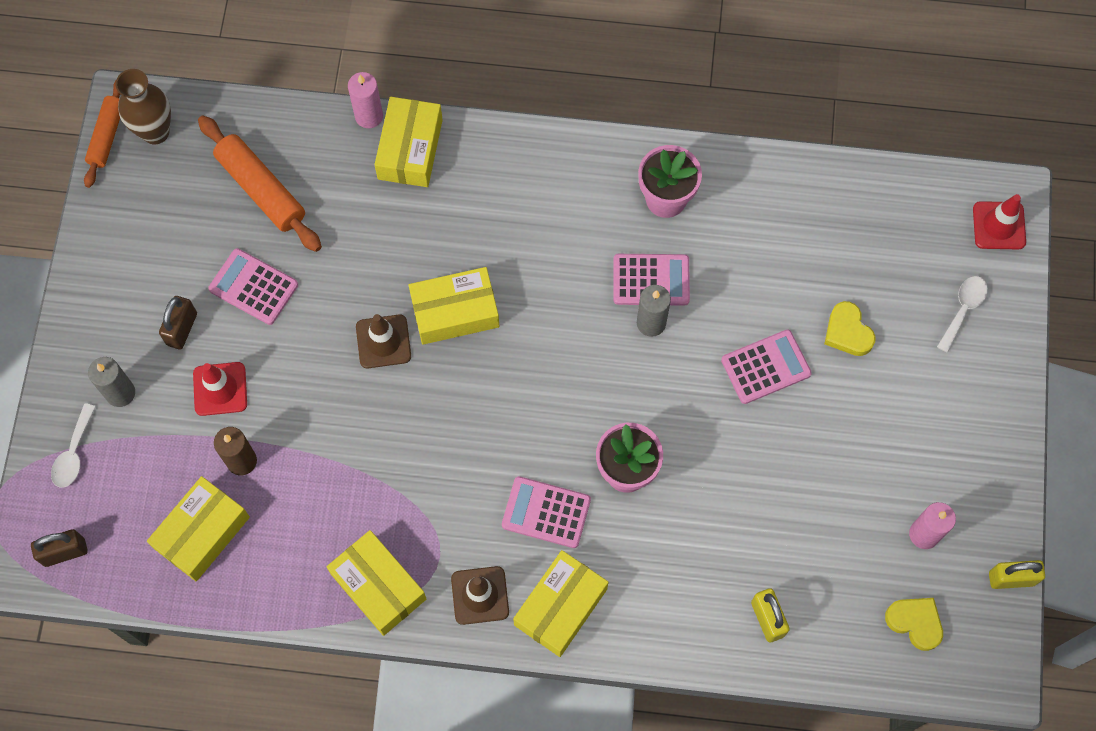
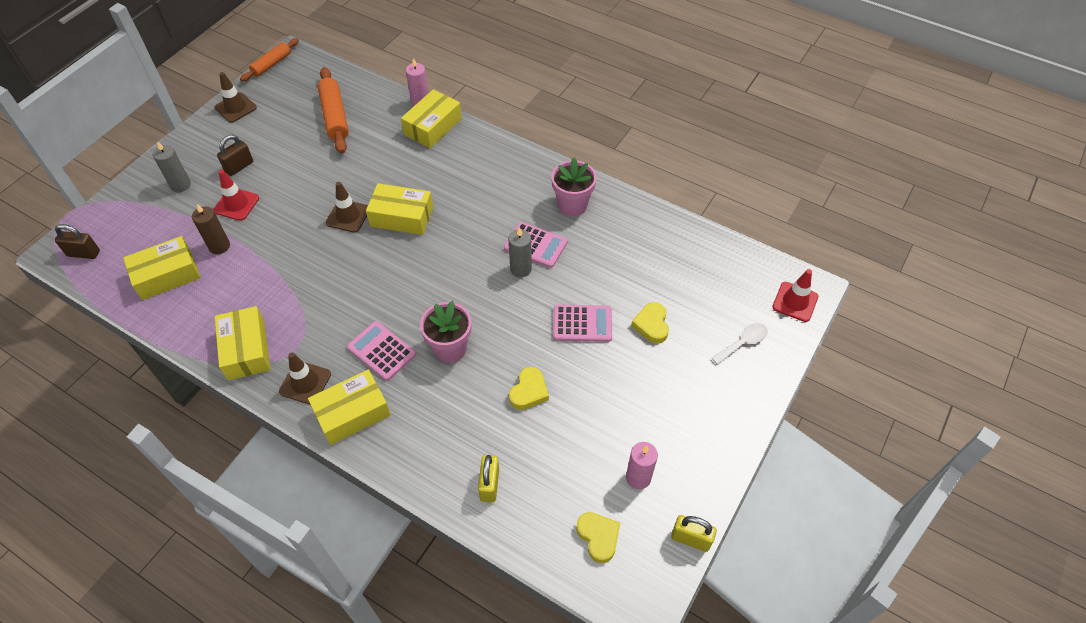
camera: 25 degrees right, 15 degrees down
white spoon [51,403,96,488] -> none
brown vase [116,69,171,144] -> none
pink calculator [208,248,298,325] -> none
none -> brown traffic cone [214,72,257,123]
none -> yellow heart [509,367,549,410]

